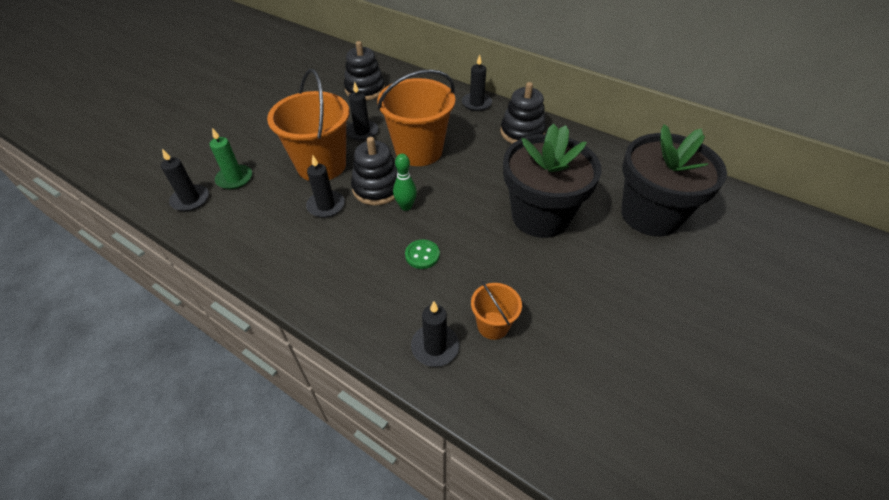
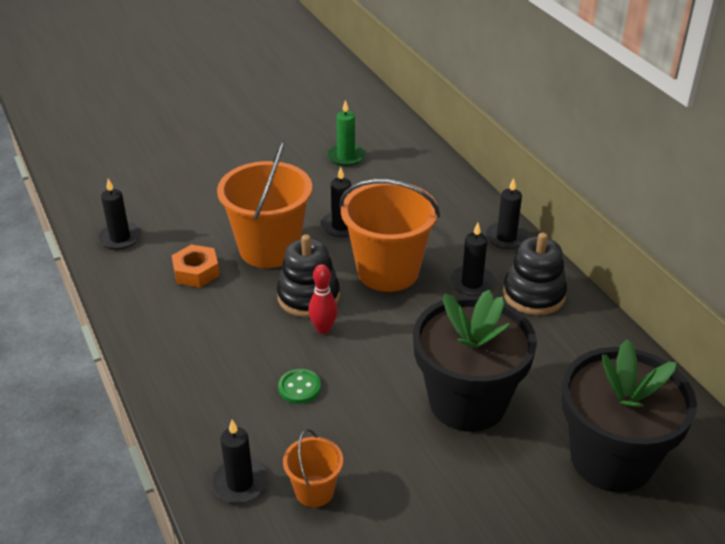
camera: 30 degrees right, 10 degrees down
green candle [209,128,252,189] -> green candle moved to [327,100,365,166]
black candle [306,156,345,218] -> black candle moved to [450,223,495,296]
black stacking toy [344,41,385,101] -> none
green bowling pin [393,154,417,211] -> red bowling pin [308,264,338,334]
none -> orange nut [172,245,220,288]

